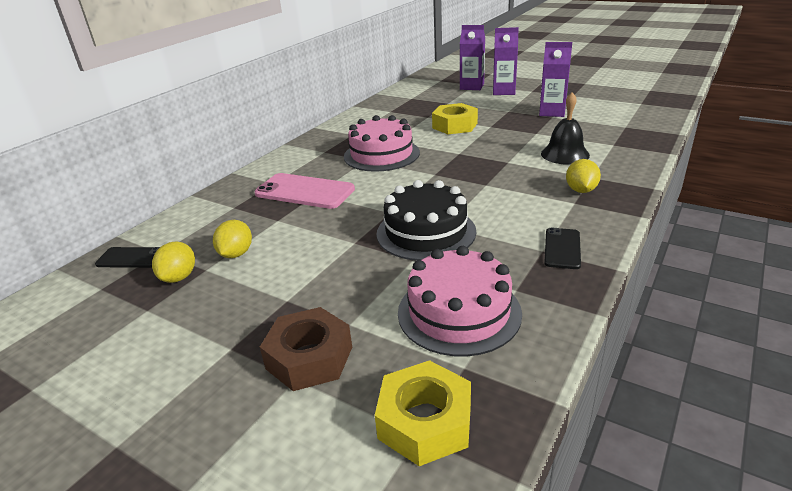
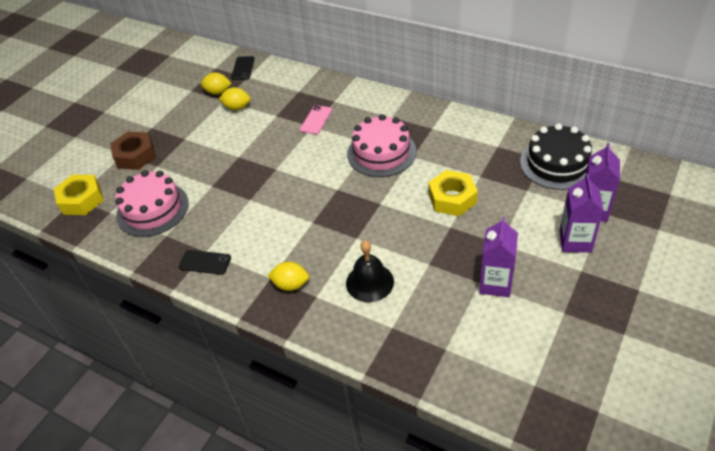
camera: 90 degrees right, 15 degrees up
pink phone [255,173,355,209] -> pink phone [300,105,332,135], size x0.57
black cake [376,180,476,261] -> black cake moved to [520,123,592,190]

